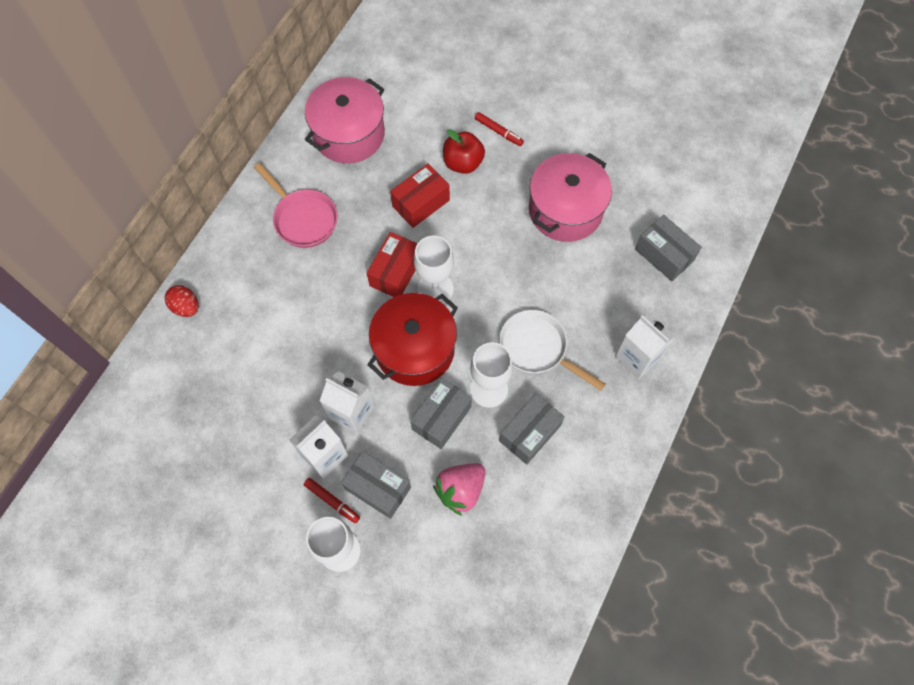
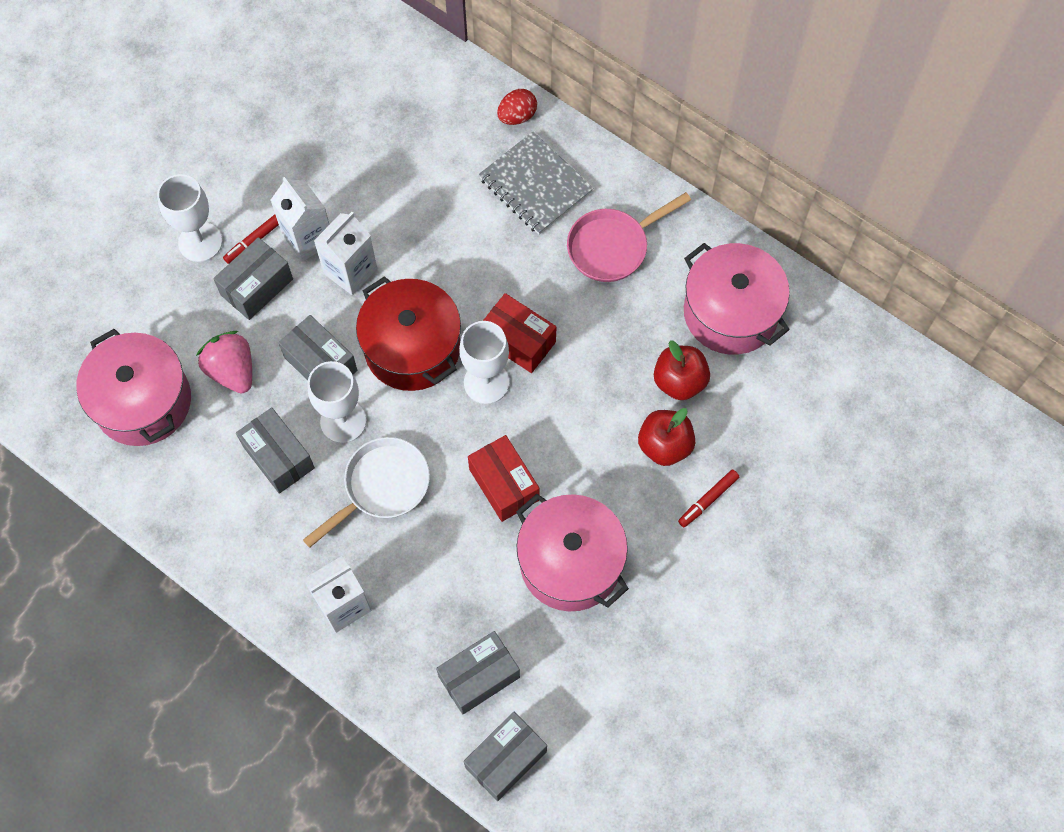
camera: 100 degrees right, 0 degrees up
red box [390,164,450,228] -> red box moved to [468,435,539,522]
none -> pink pot [76,329,191,446]
none -> grey box [463,712,547,801]
none -> grey notebook [479,131,594,235]
none -> red apple [654,340,710,400]

